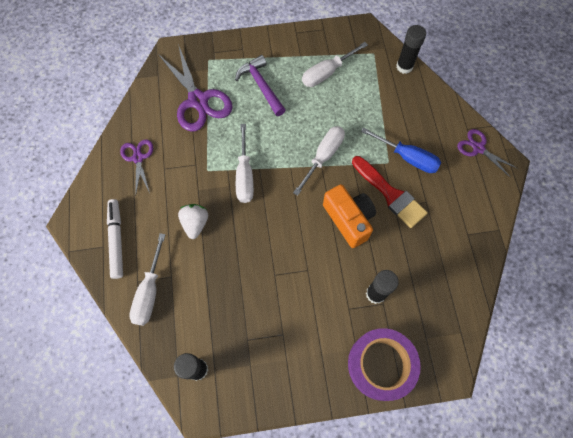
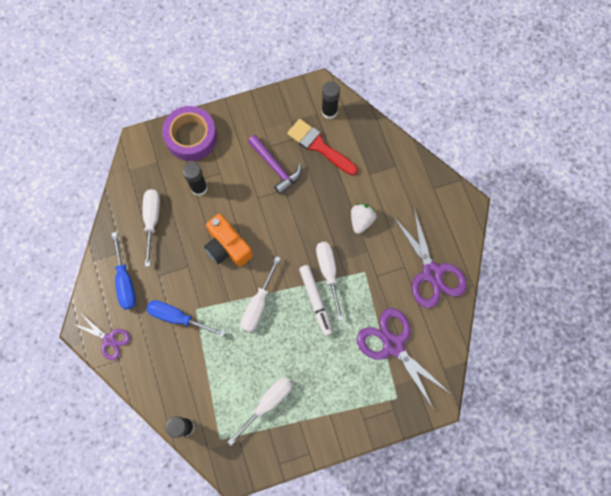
camera: 170 degrees right, 5 degrees up
white marker [107,199,123,279] -> white marker moved to [299,265,333,336]
purple scissors [120,139,153,196] -> purple scissors [393,209,467,308], size x1.77
white screwdriver [129,233,166,326] -> white screwdriver moved to [142,189,160,267]
white strawberry [178,204,208,239] -> white strawberry turned 150 degrees counterclockwise [351,204,377,234]
purple hammer [235,55,286,116] -> purple hammer moved to [248,135,301,195]
red brush [352,156,428,228] -> red brush moved to [287,119,358,175]
none -> blue screwdriver [112,232,136,310]

